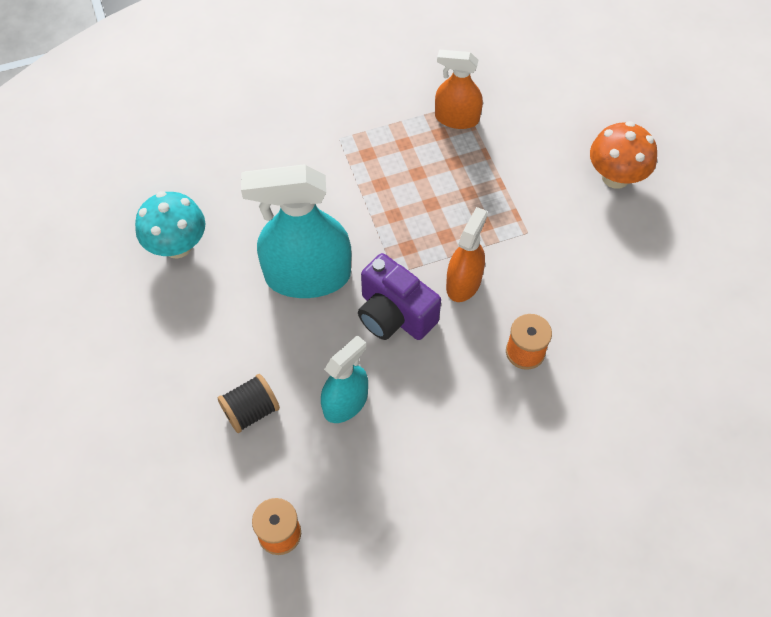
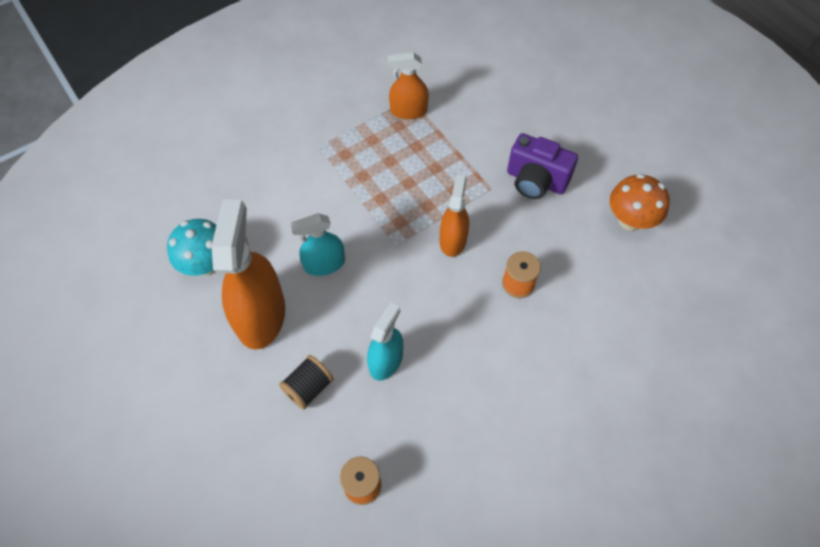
camera: 15 degrees left, 0 degrees up
turquoise spray bottle [241,164,351,298] -> turquoise spray bottle [290,213,345,276], size x0.58
purple camera [358,253,441,340] -> purple camera moved to [507,133,578,199]
orange mushroom [590,121,657,189] -> orange mushroom moved to [609,174,670,231]
none -> orange spray bottle [211,199,285,350]

